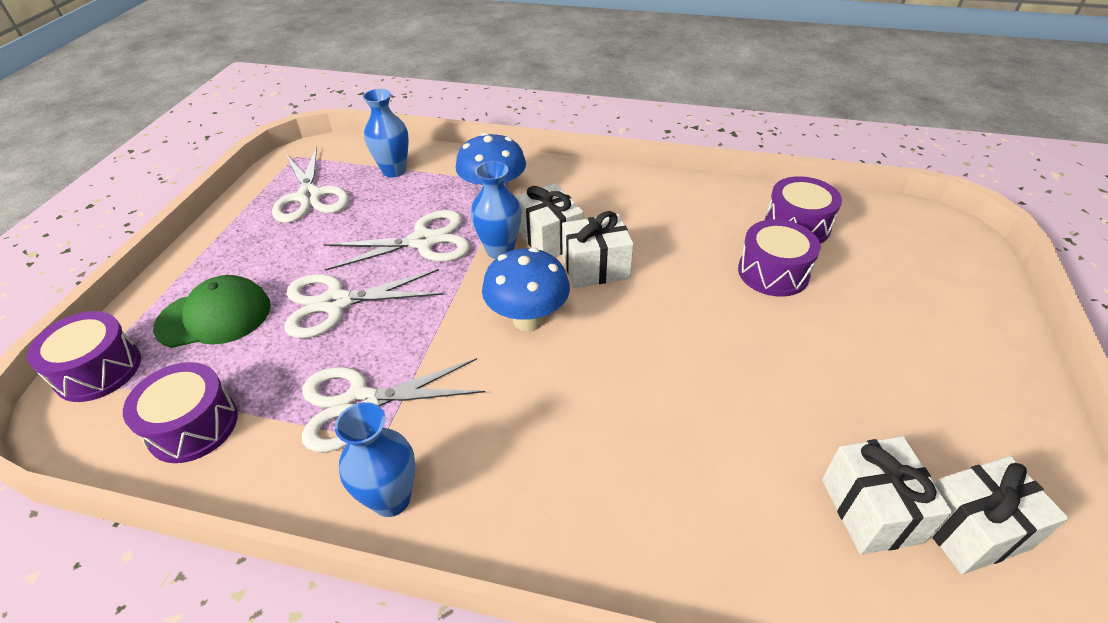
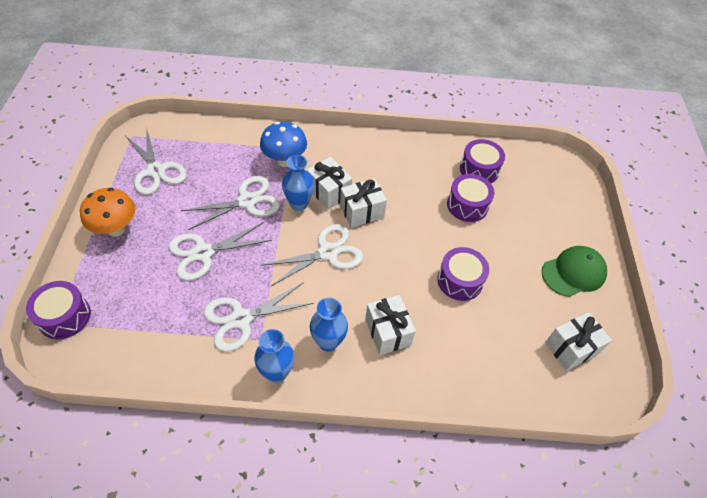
camera: 15 degrees left, 10 degrees up
purple drum [123,362,238,463] -> purple drum moved to [437,247,489,301]
green cap [153,275,271,348] -> green cap moved to [542,246,607,297]
blue vase [363,89,409,178] -> blue vase moved to [310,297,348,352]
blue mushroom [482,247,570,331] -> white scissors [260,224,363,286]
white gift [822,436,952,555] -> white gift moved to [365,295,416,355]
none -> orange mushroom [80,188,135,237]

